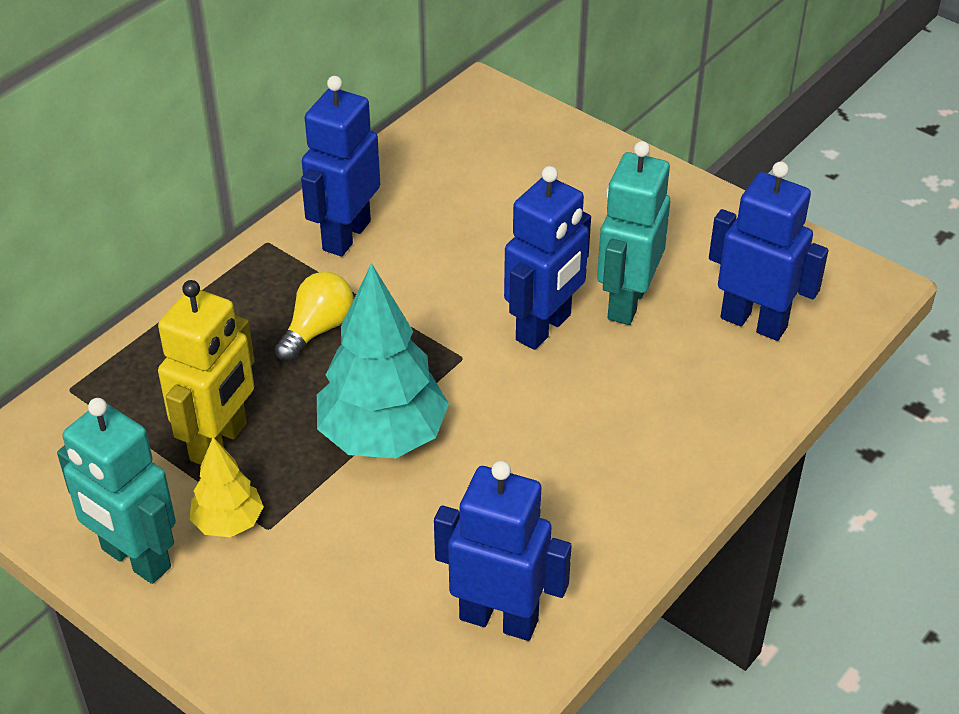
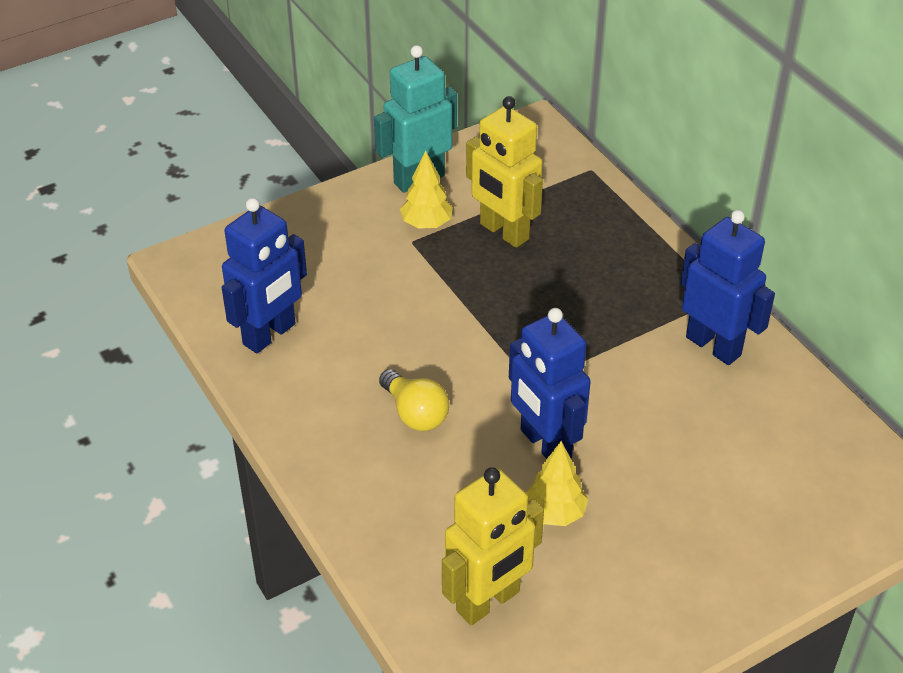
camera: 110 degrees right, 0 degrees up
yellow light bulb [275,272,354,362] -> yellow light bulb moved to [379,369,449,431]
turquoise tree [317,263,449,458] -> none
turquoise robot [597,141,670,325] -> yellow tree [525,441,588,526]
blue robot [709,161,829,341] -> yellow robot [442,467,544,625]

